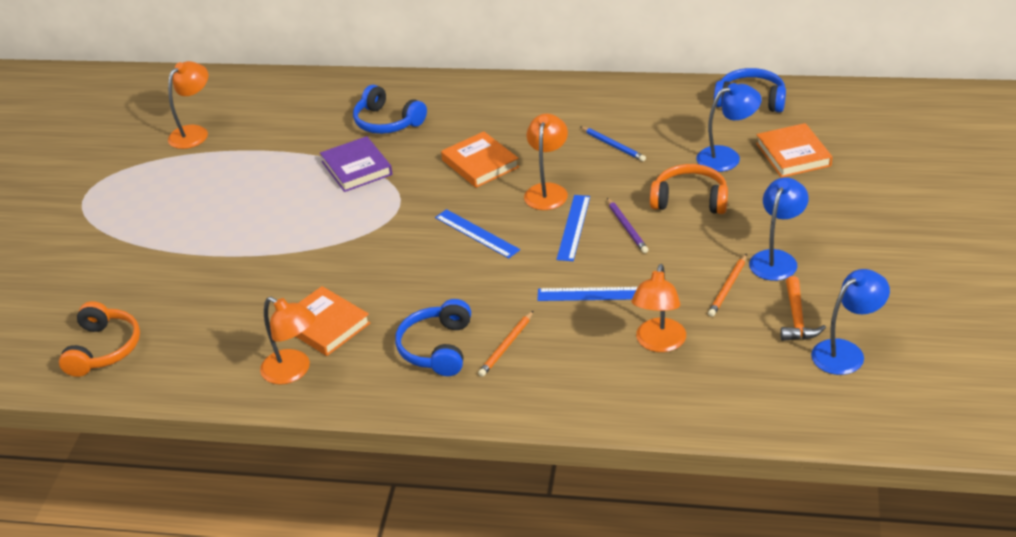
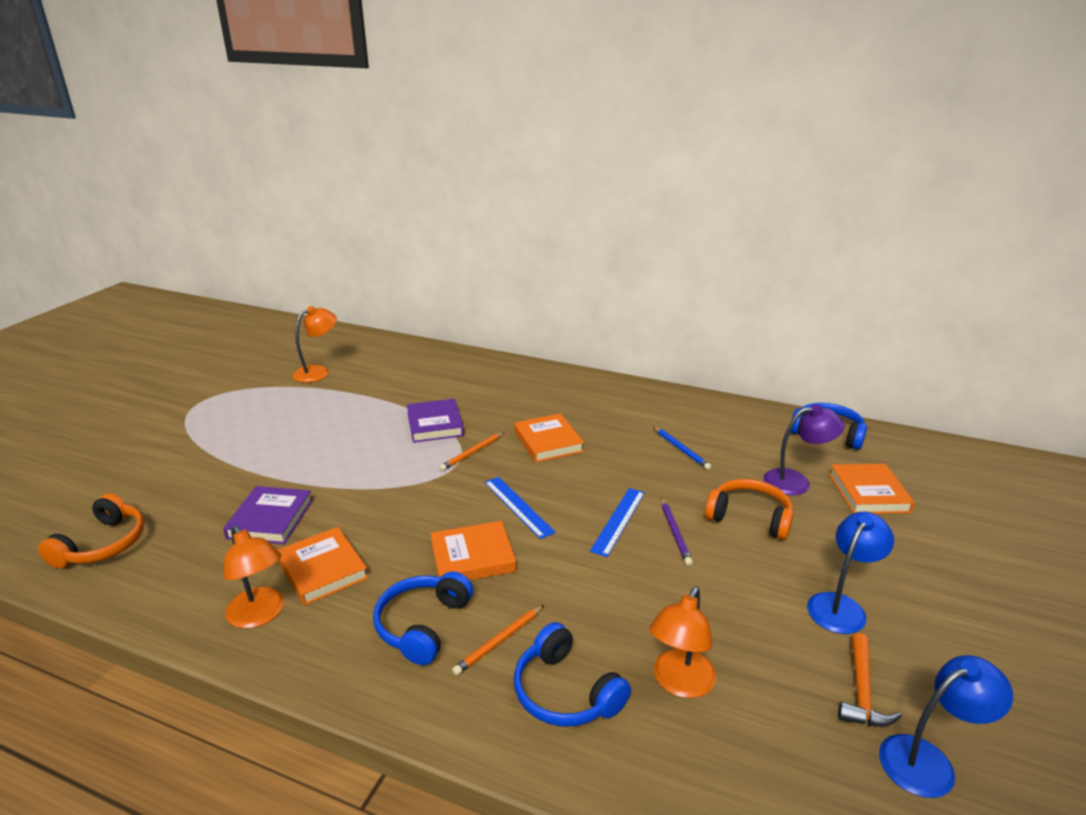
camera: 10 degrees right, 10 degrees down
blue headphones [353,85,427,134] -> blue headphones moved to [514,622,631,727]
orange lamp [524,114,568,210] -> none
blue ruler [537,287,638,301] -> none
blue lamp [696,83,762,172] -> purple lamp [763,404,845,495]
orange pencil [708,254,747,317] -> orange pencil moved to [440,432,504,471]
none -> purple book [223,486,313,544]
none -> orange book [430,521,516,580]

